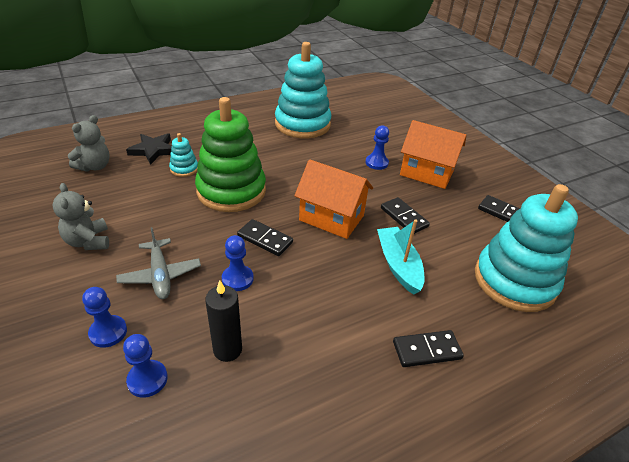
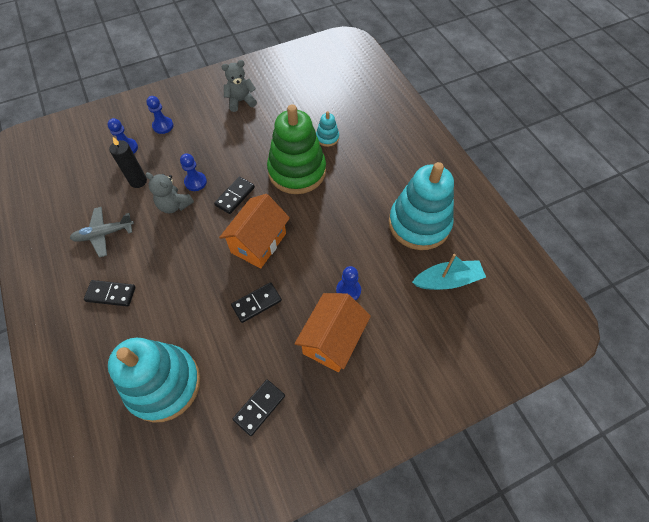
camera: 95 degrees right, 20 degrees up
grey teddy bear [68,115,110,172] -> grey teddy bear moved to [146,172,194,213]
grey plane [116,227,201,299] -> grey plane moved to [70,207,134,258]
black star [126,133,172,165] -> none
turquoise boat [377,219,425,295] -> turquoise boat moved to [412,254,486,290]
black domino [393,330,464,367] -> black domino turned 75 degrees counterclockwise [84,280,136,306]

